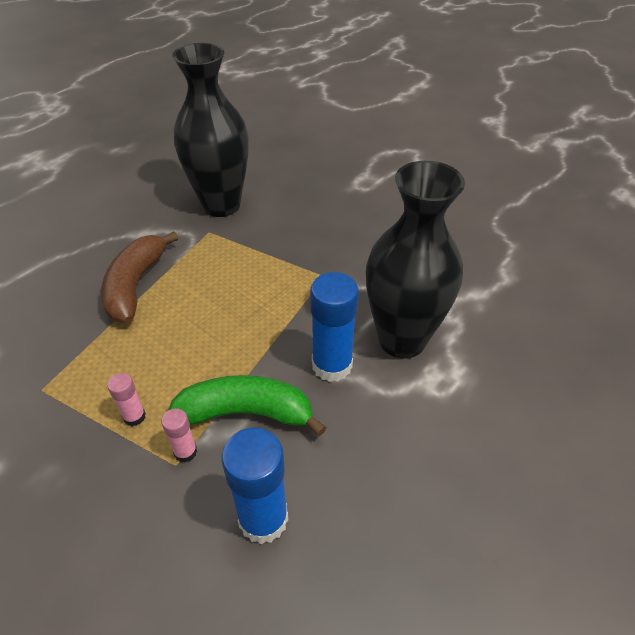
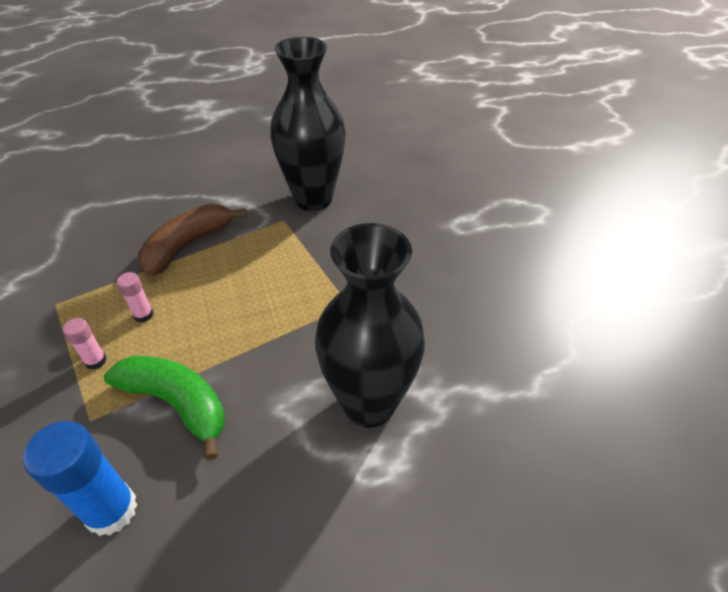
camera: 30 degrees right, 0 degrees up
pink glue stick [161,408,197,463] -> pink glue stick moved to [117,272,153,323]
blue glue stick [310,272,359,382] -> none

